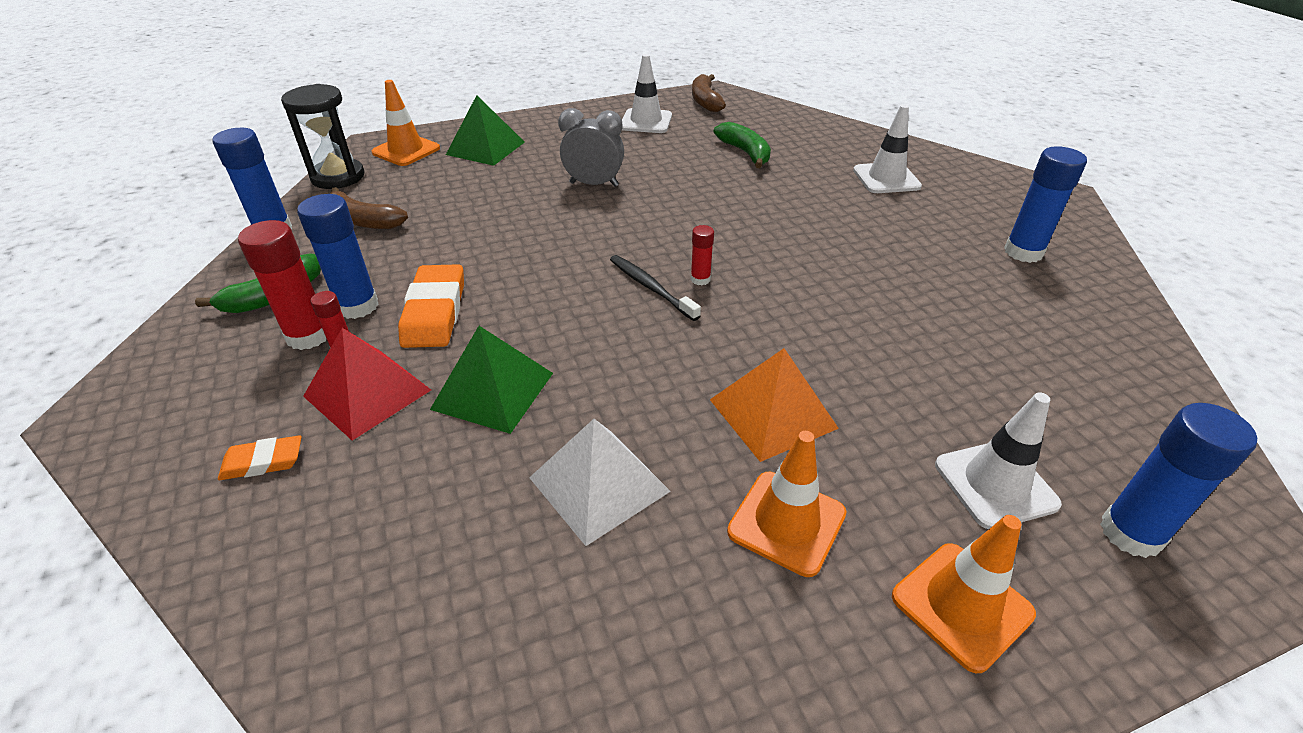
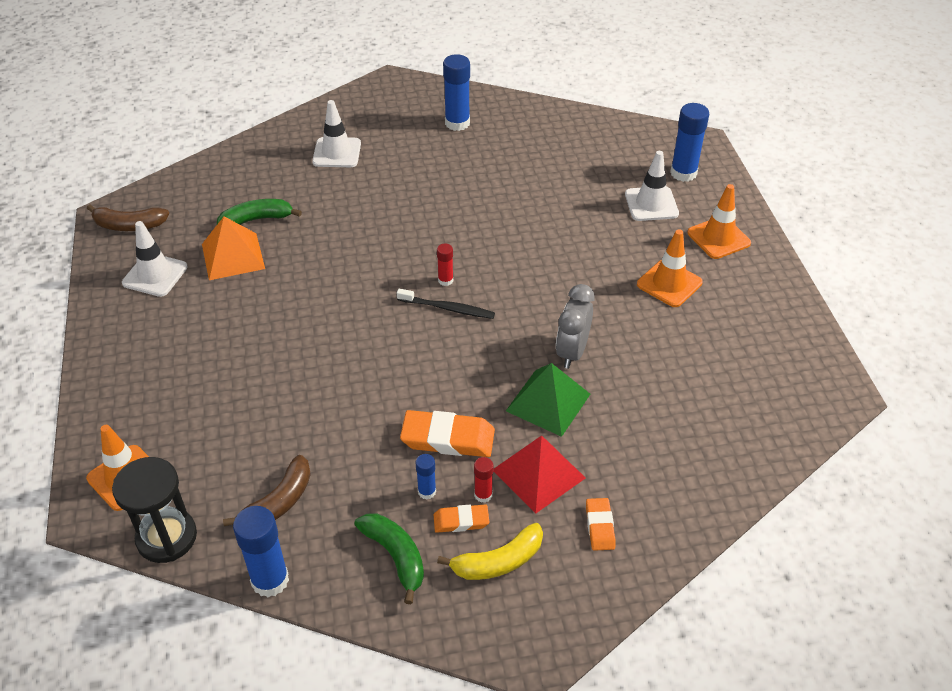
camera: 80 degrees left, 5 degrees up
red glue stick [238,220,326,350] -> orange eraser [434,504,489,533]
blue glue stick [297,194,379,319] -> blue glue stick [416,454,436,499], size x0.52
green pyramid [446,95,525,166] -> none
white pyramid [529,419,671,546] -> none
grey clock [558,108,624,187] -> grey clock moved to [556,284,595,369]
black toothbrush [610,255,701,321] -> black toothbrush turned 135 degrees counterclockwise [397,289,495,319]
orange pyramid [710,348,839,462] -> orange pyramid moved to [202,217,265,280]
none -> yellow banana [437,523,543,580]

